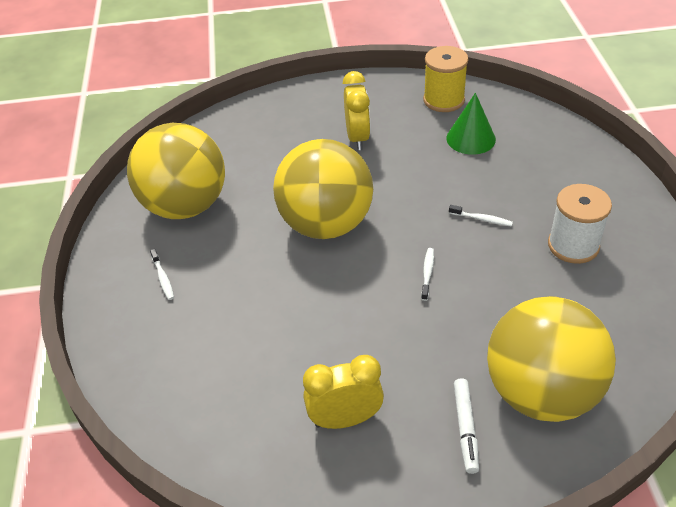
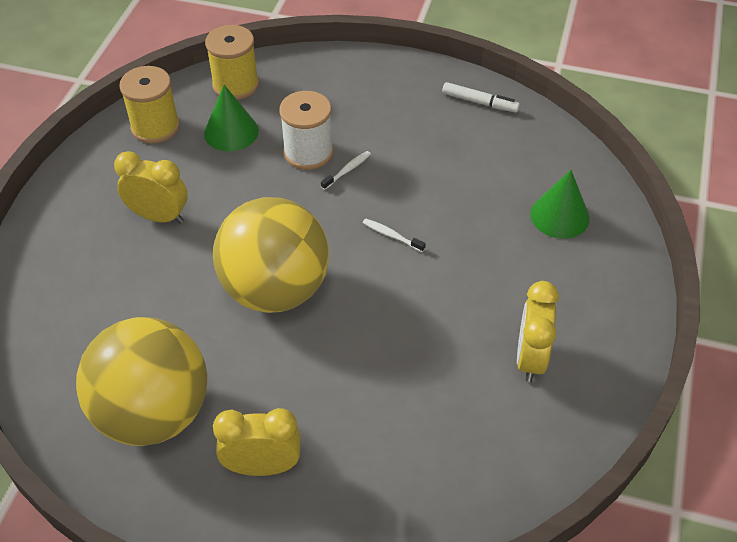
camera: 70 degrees left, 5 degrees up
white toothbrush [150,249,174,300] -> yellow clock [213,408,300,476]
white marker [454,378,479,474] -> white marker moved to [442,82,520,113]
yellow ball [487,296,616,422] -> green cone [530,170,590,239]
white spool [548,184,612,264] -> white spool moved to [279,91,333,170]
none -> yellow spool [205,25,259,100]

